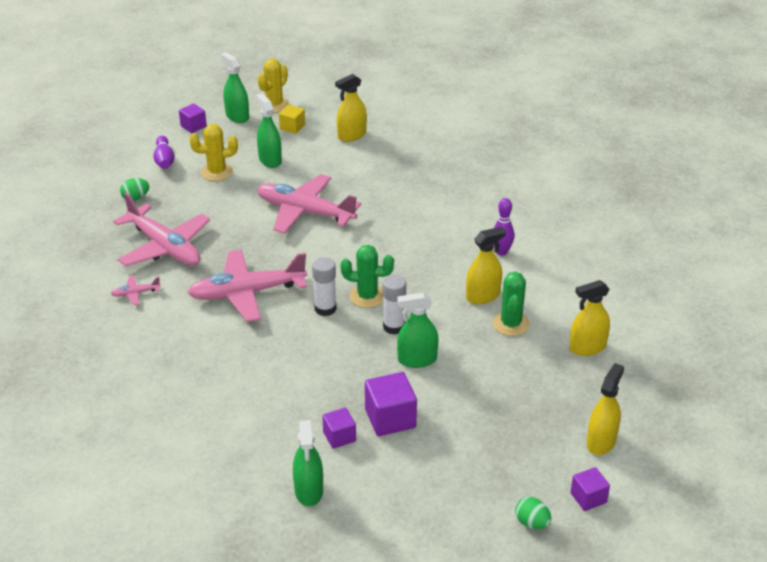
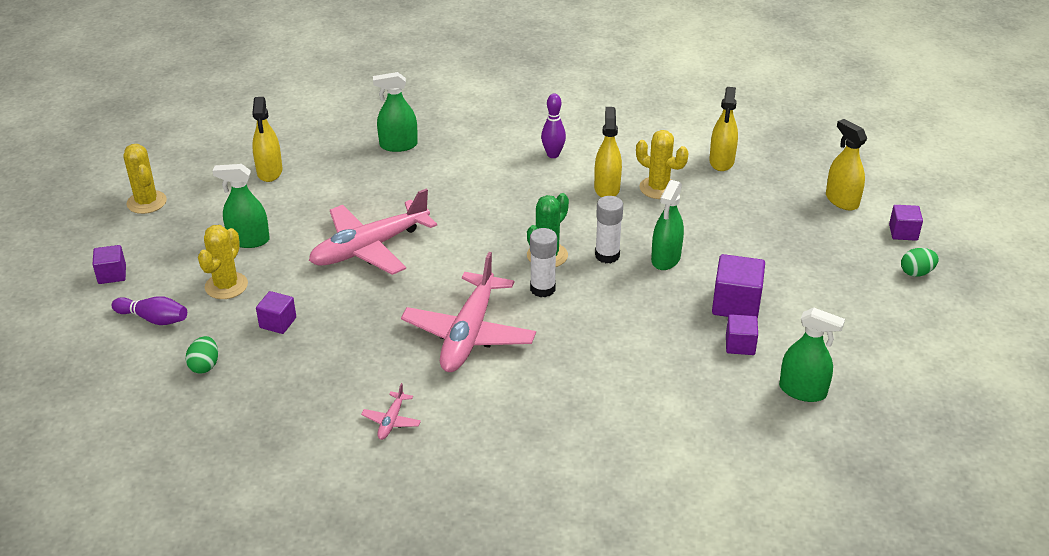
camera: 60 degrees left, 0 degrees up
pink plane [113,193,210,266] -> none
green spray bottle [221,52,249,123] -> green spray bottle moved to [373,72,418,152]
yellow cube [279,105,305,134] -> none
green cactus [493,272,530,336] -> yellow cactus [636,130,689,199]
none -> purple cube [256,291,296,334]

